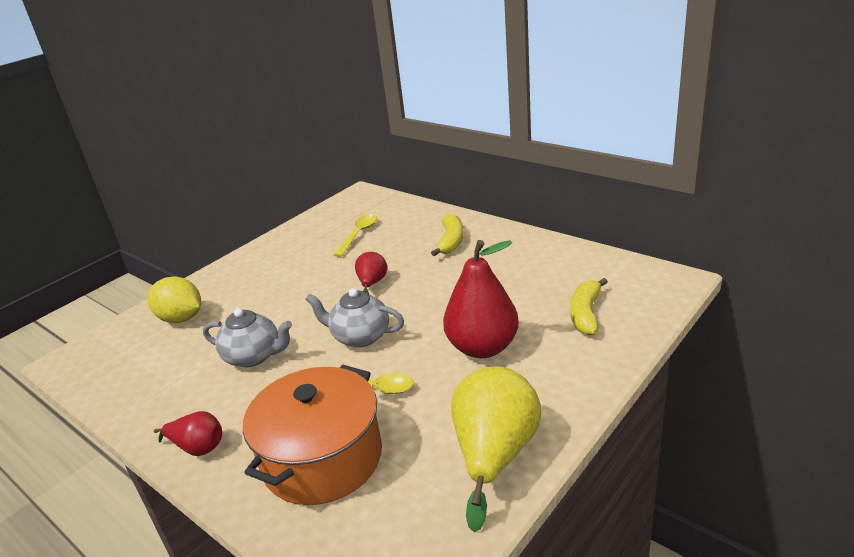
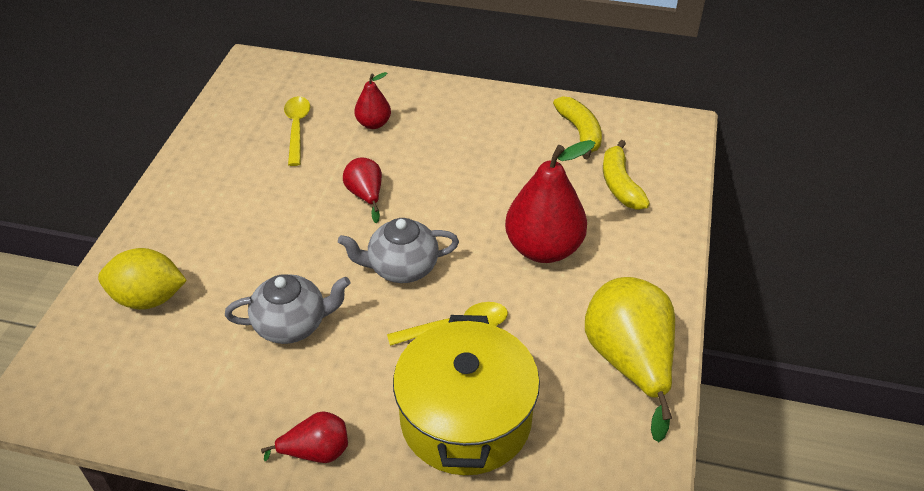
camera: 30 degrees left, 15 degrees up
orange pot [243,365,382,505] -> yellow pot [393,315,540,475]
yellow banana [431,214,463,256] -> yellow banana moved to [553,96,602,160]
none -> red pear [354,72,391,129]

